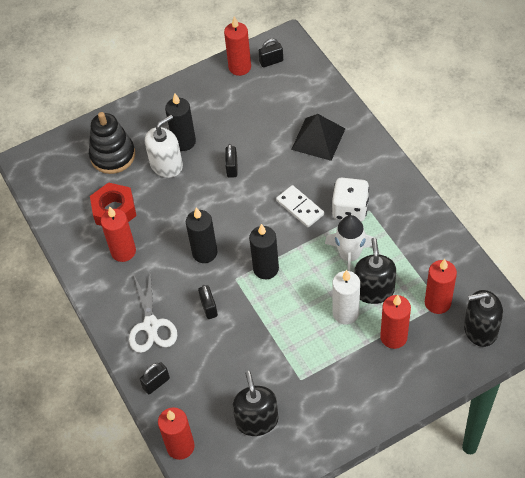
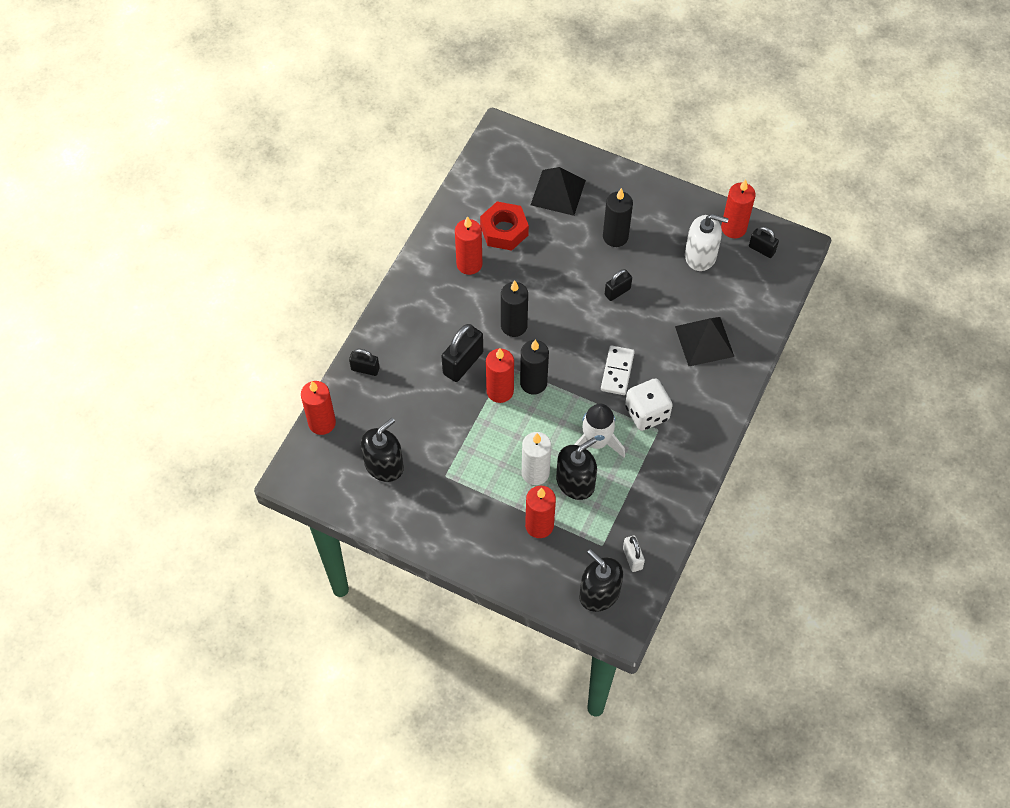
camera: 50 degrees right, 5 degrees up
black stacking toy [89,112,135,174] -> black pyramid [531,167,586,216]
white scissors [129,271,177,353] -> none
white soap dispenser [145,115,183,178] -> white soap dispenser moved to [685,214,729,271]
black padlock [198,285,218,319] -> black padlock [441,324,483,382], size x1.68
red candle [425,259,457,314] -> red candle moved to [486,348,514,403]
none -> white padlock [623,535,645,572]

